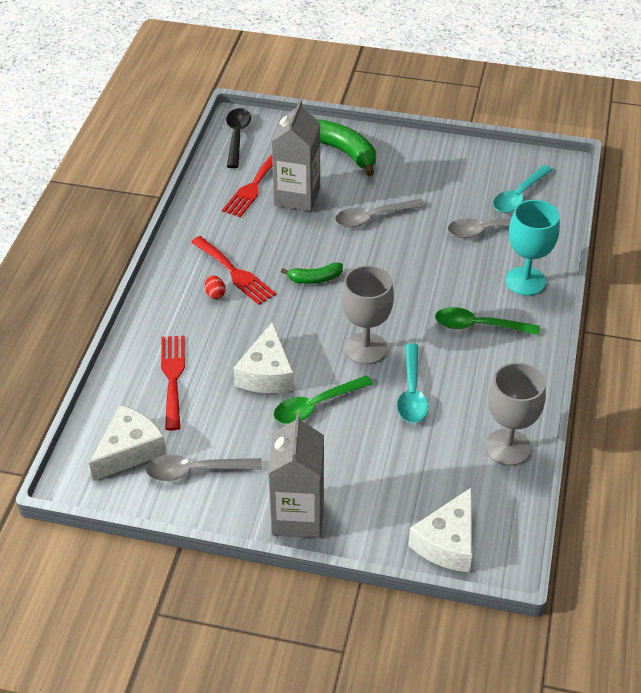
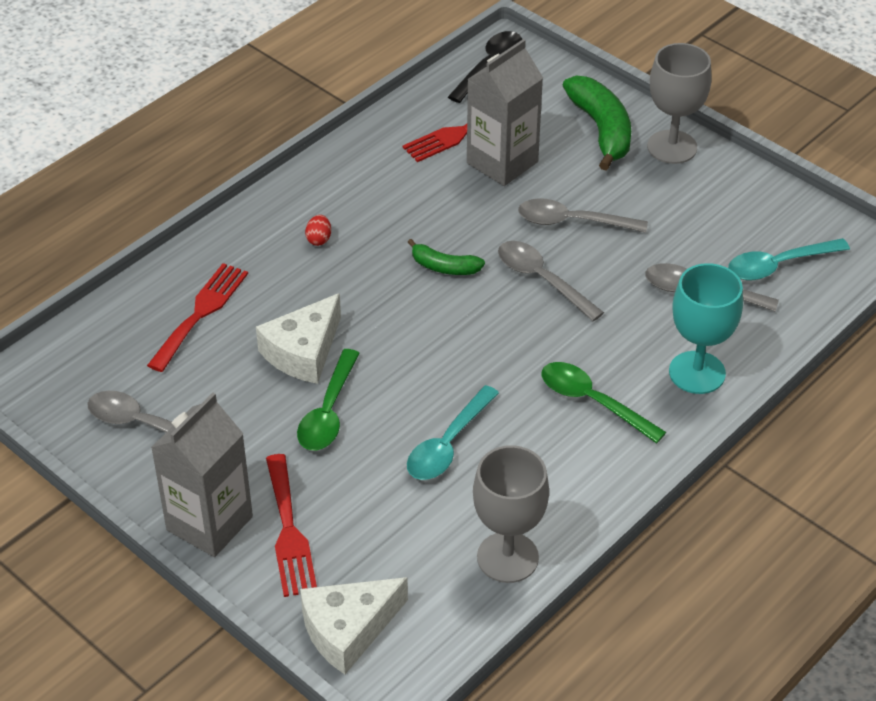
camera: 30 degrees right, 0 degrees up
white cheese [89,405,166,481] -> none
red fork [191,236,276,305] -> red fork moved to [266,454,317,597]
green spoon [274,375,373,424] -> green spoon turned 75 degrees counterclockwise [297,349,360,450]
grey goblet [341,265,394,365] -> grey goblet moved to [647,43,712,164]
none -> grey spoon [498,241,604,321]

